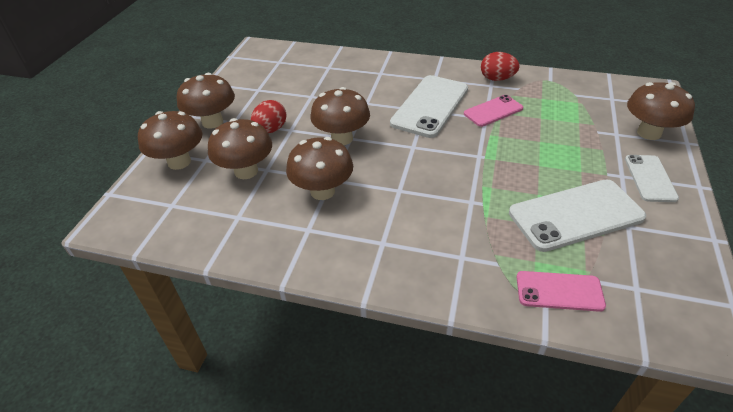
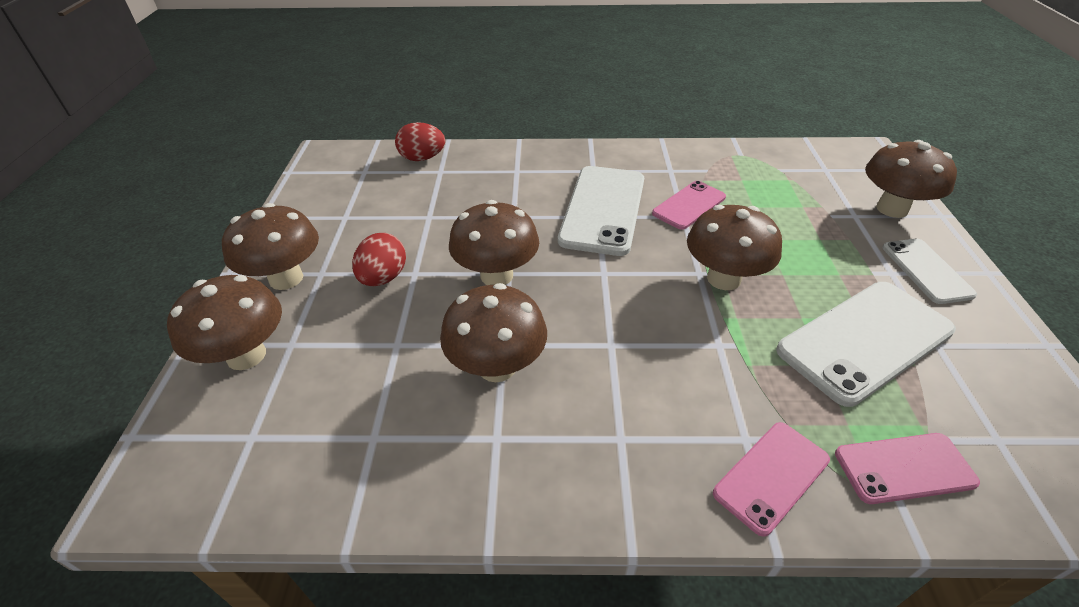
camera: 15 degrees left, 0 degrees up
brown mushroom [208,118,272,179] -> brown mushroom moved to [687,205,782,290]
red egg [481,52,520,81] -> red egg moved to [395,122,445,161]
none -> pink phone [713,422,830,537]

